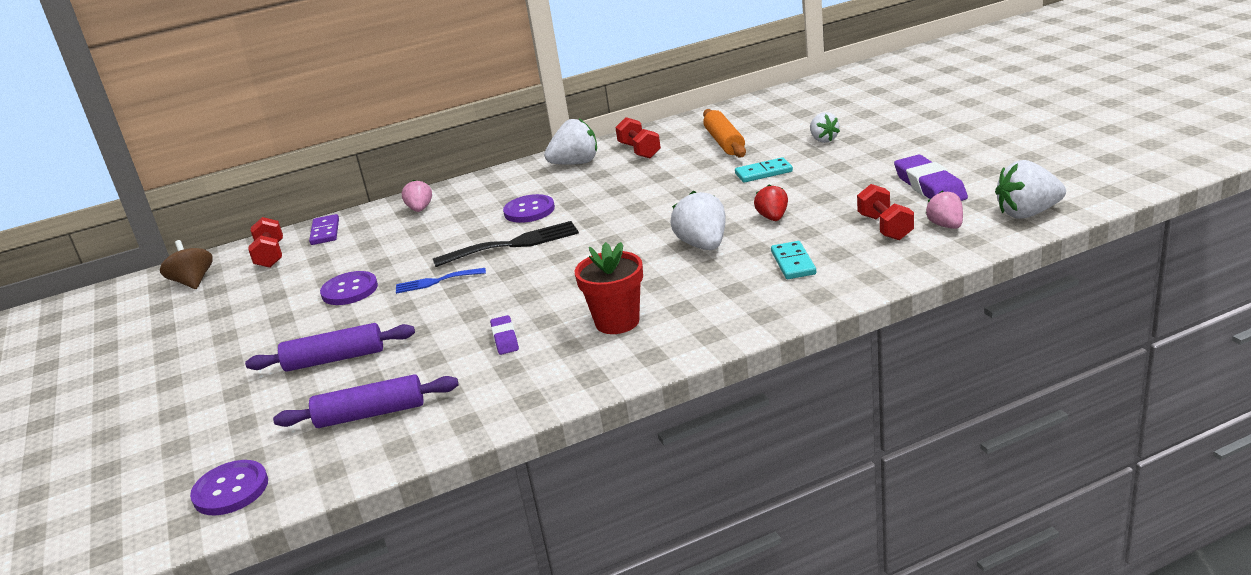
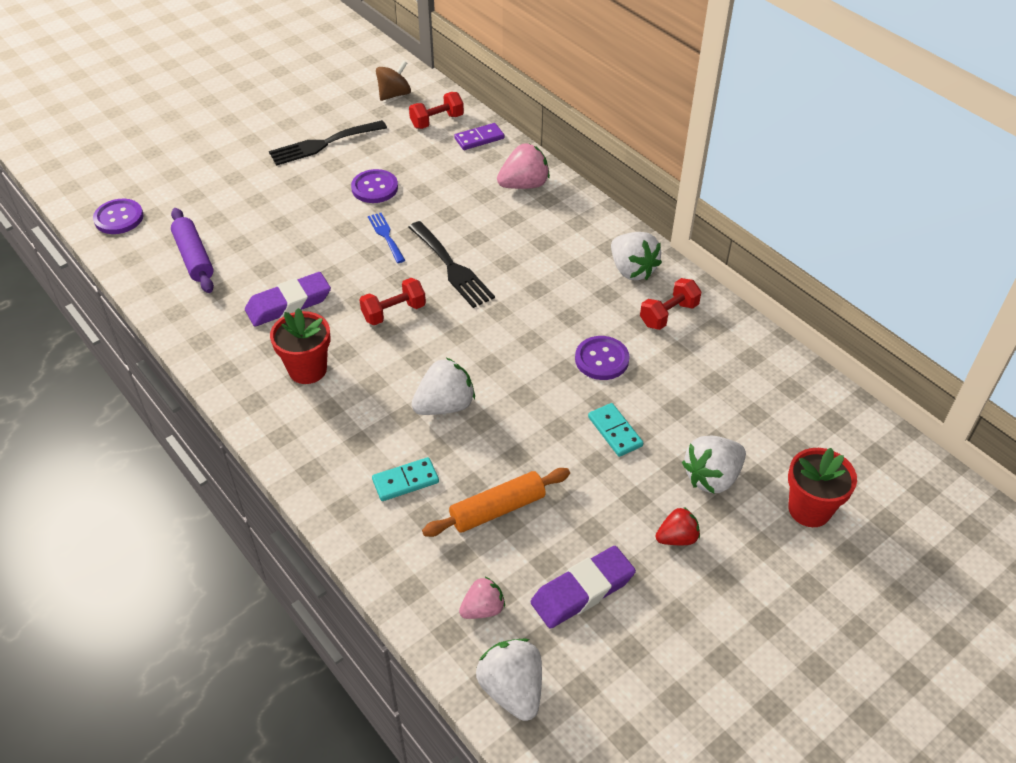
camera: 70 degrees right, 20 degrees up
purple rolling pin [245,323,415,372] -> none
pink strawberry [402,180,432,212] -> pink strawberry [497,143,550,189], size x1.60
purple eraser [490,315,519,355] -> purple eraser [245,272,331,327], size x1.82
purple button [503,194,555,223] -> purple button moved to [575,336,629,380]
orange rolling pin [703,109,746,157] -> orange rolling pin moved to [422,468,570,537]
red strawberry [754,184,788,221] -> red strawberry moved to [656,507,700,545]
white strawberry [810,112,840,143] -> white strawberry [682,435,746,493], size x1.60
red dumbbell [857,184,914,240] -> red dumbbell moved to [359,278,426,325]
none -> black fork [269,120,387,166]
none -> red flower pot [788,448,857,527]

